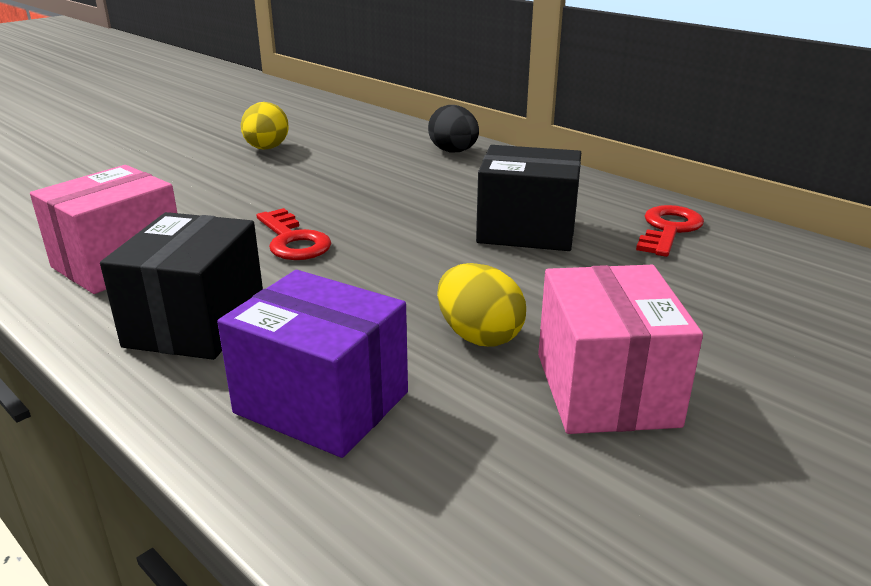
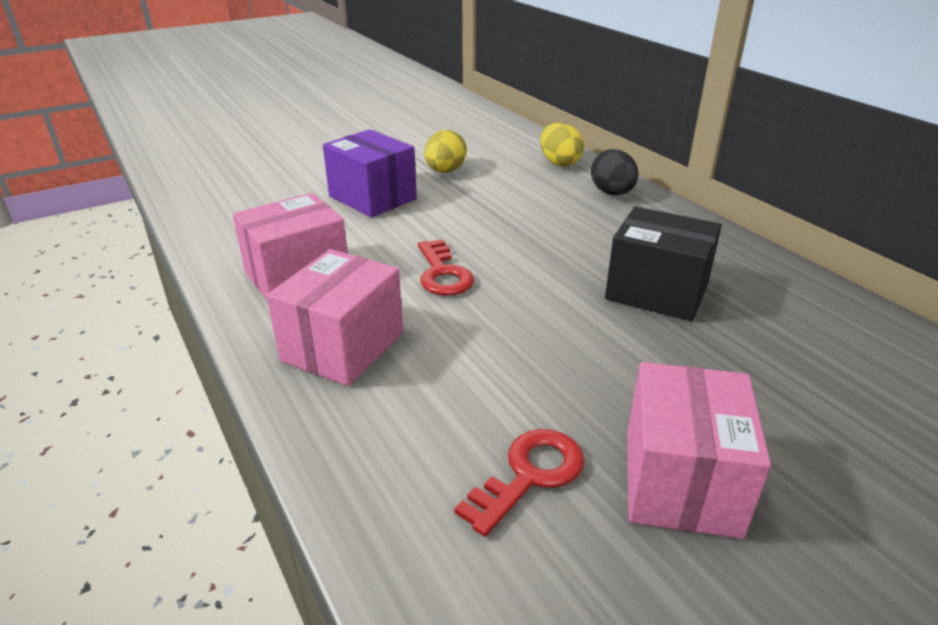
camera: 15 degrees right, 5 degrees up
black box [100,212,263,360] -> pink box [267,249,403,386]
purple box [217,270,408,458] -> purple box moved to [323,129,417,217]
yellow egg [437,263,526,347] -> yellow egg moved to [540,123,584,166]
red key [636,205,704,257] -> red key moved to [454,429,584,537]

